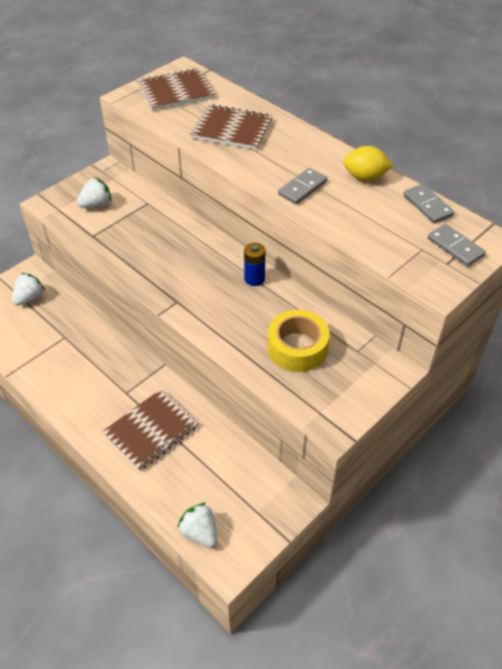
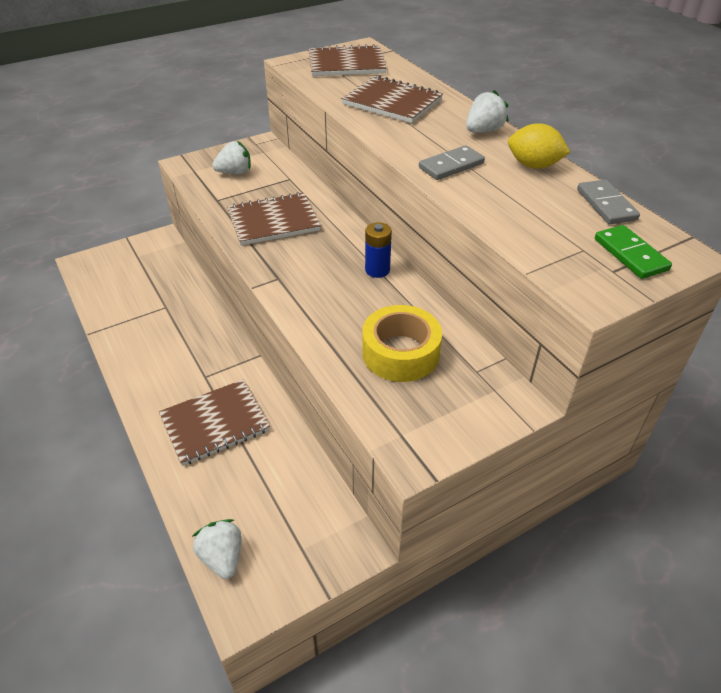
camera: 15 degrees right, 5 degrees down
white strawberry [12,273,45,306] -> white strawberry moved to [466,90,509,133]
grey domino [427,224,486,267] -> green domino [595,225,672,279]
none -> brown notebook [227,192,321,246]

